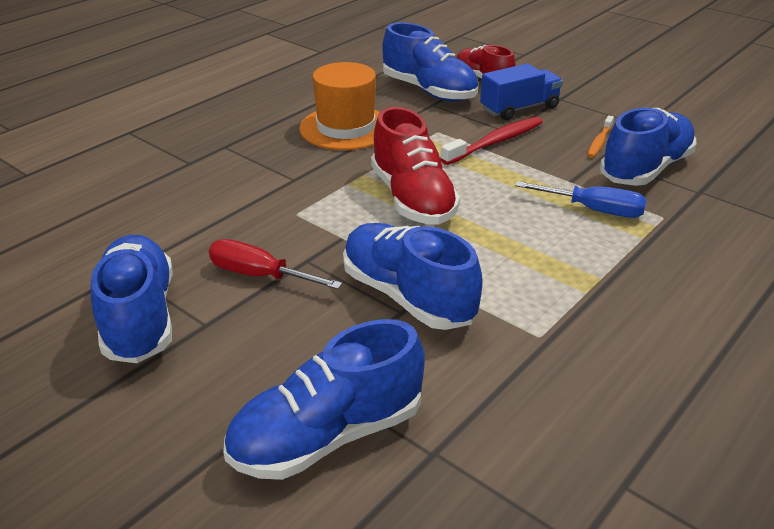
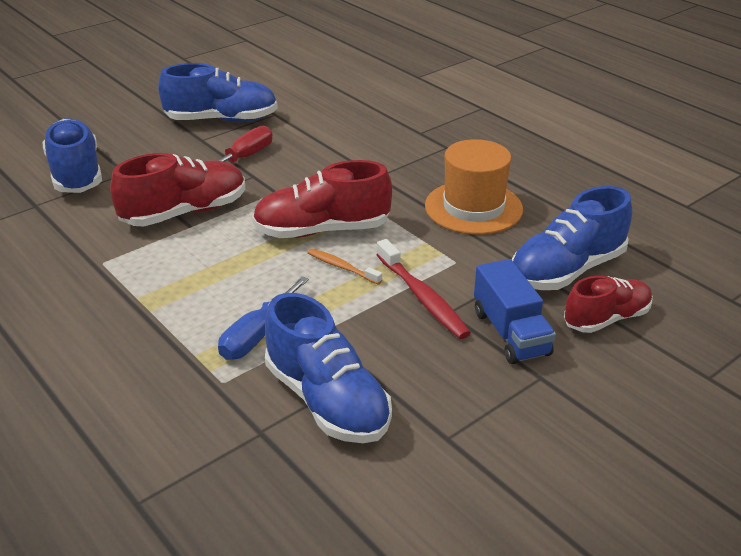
camera: 100 degrees right, 0 degrees up
blue shoe [343,223,483,330] -> red shoe [110,153,245,226]
orange toothbrush [587,115,614,158] -> orange toothbrush moved to [307,248,382,284]

